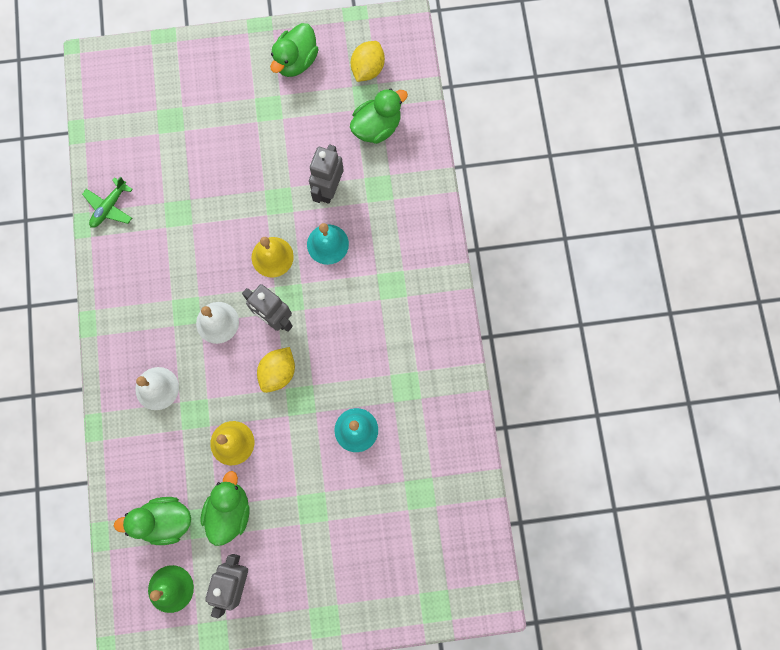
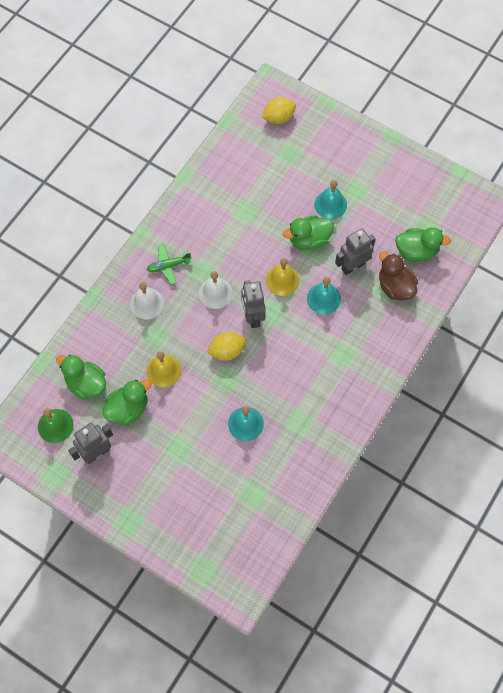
camera: 40 degrees right, 10 degrees down
green plane [82,176,133,228] -> green plane moved to [147,244,192,285]
green duck [270,23,319,77] -> green duck moved to [283,216,334,250]
yellow lemon [351,41,385,82] -> yellow lemon moved to [262,97,296,124]
none -> turquoise bell [314,180,347,219]
none -> brown duck [379,251,418,300]

